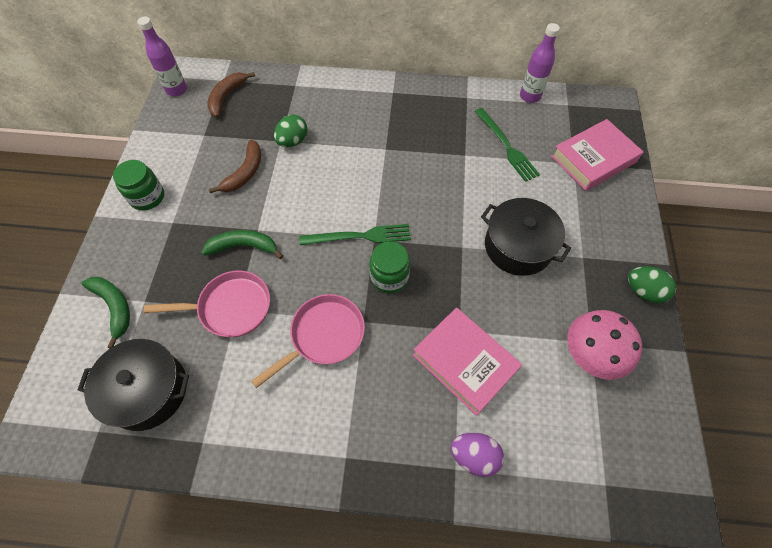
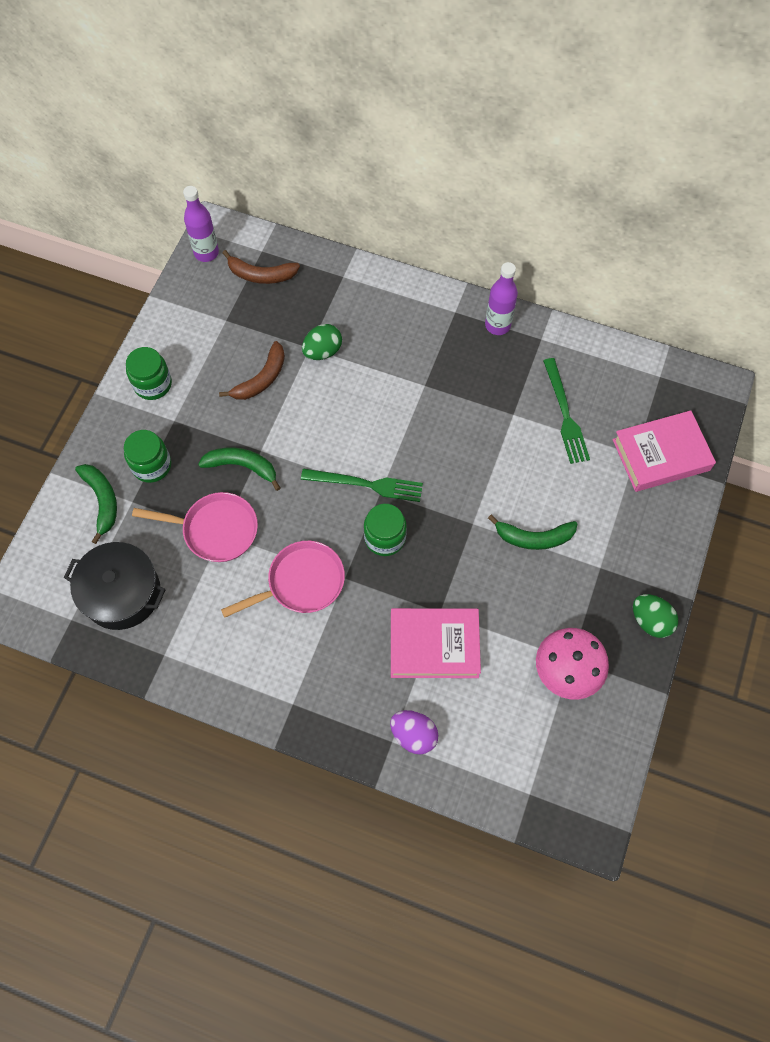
camera: 15 degrees right, 5 degrees up
brown banana [207,72,255,117] -> brown banana turned 120 degrees counterclockwise [223,250,300,284]
pink book [413,308,522,416] -> pink book turned 60 degrees counterclockwise [391,608,481,678]
black pot [481,198,571,276] -> green banana [488,515,578,550]
purple bottle [520,23,560,103] -> purple bottle moved to [485,262,518,335]
none -> green jar [124,430,171,483]

